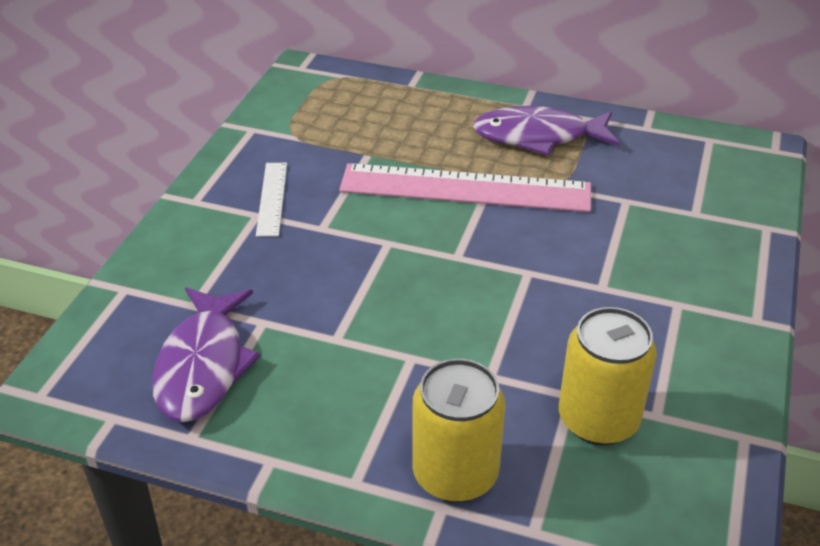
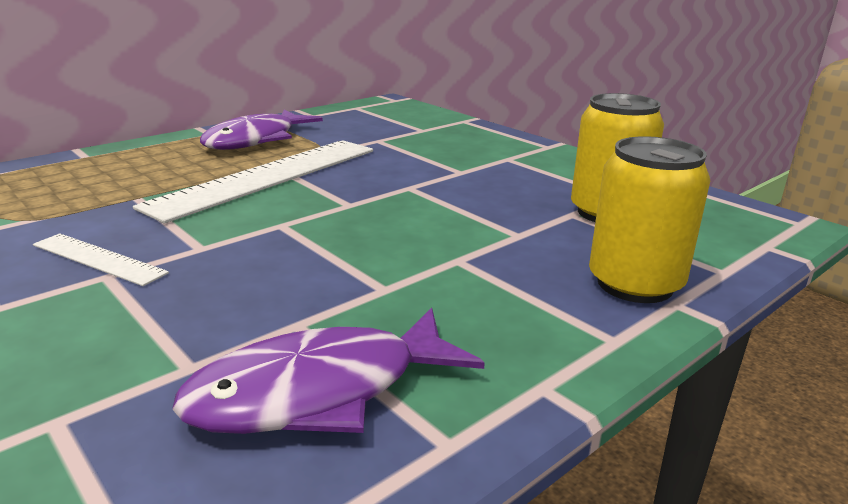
camera: 60 degrees left, 15 degrees down
purple fish [152,287,261,422] -> purple fish turned 120 degrees clockwise [172,308,485,434]
pink ruler [339,163,591,212] -> white ruler [133,140,373,223]

